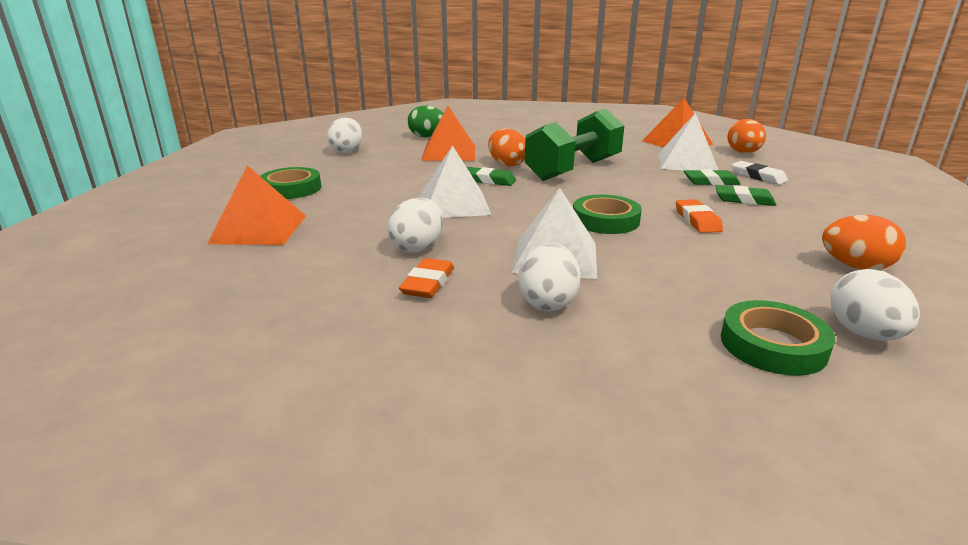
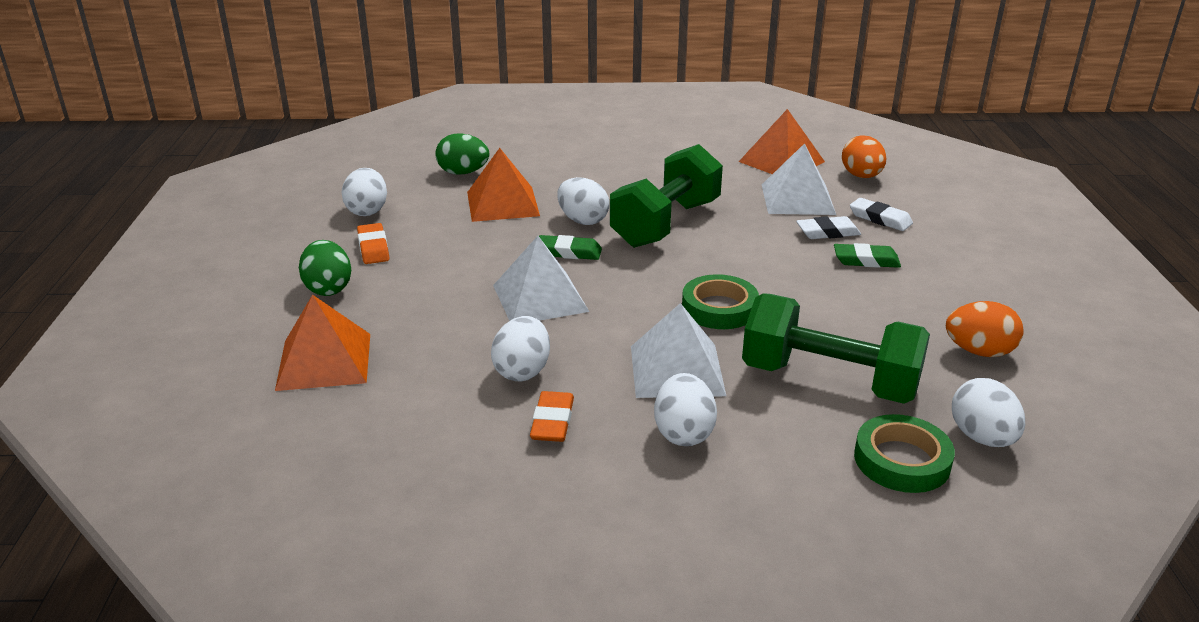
camera: 10 degrees left, 5 degrees up
green tape [260,167,321,199] -> green egg [299,240,351,296]
orange egg [488,129,525,167] -> white egg [557,177,609,225]
orange eraser [676,199,723,233] -> orange eraser moved to [357,223,389,264]
green eraser [684,169,741,185] -> white eraser [796,216,861,239]
none -> green dumbbell [742,293,930,404]

